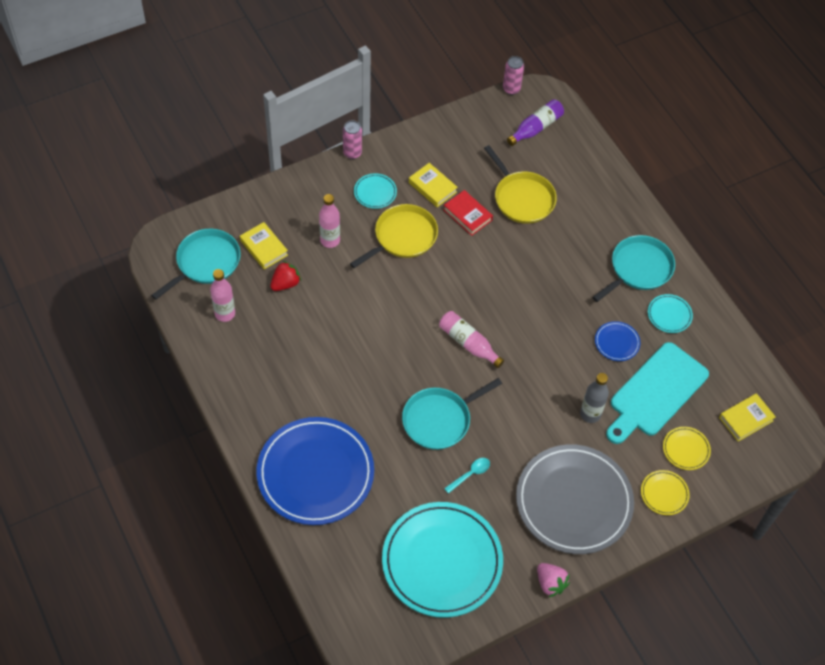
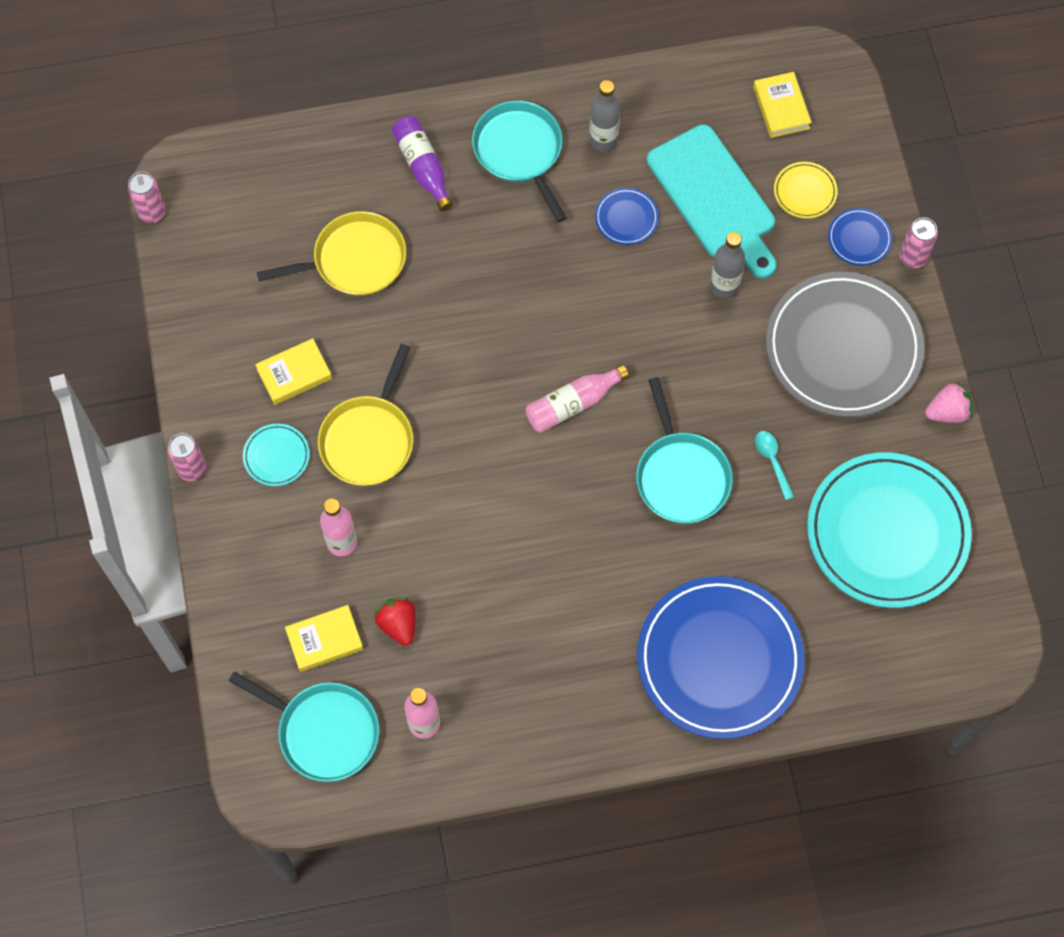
camera: 70 degrees left, 10 degrees up
turquoise pan [151,229,241,300] -> turquoise pan turned 150 degrees clockwise [229,671,379,782]
yellow pan [350,204,438,268] -> yellow pan turned 135 degrees counterclockwise [318,344,413,486]
red book [443,190,493,236] -> none
purple bottle [507,99,564,146] -> purple bottle moved to [392,116,453,211]
yellow plate [641,470,690,515] -> blue plate [828,208,892,266]
turquoise plate [648,294,693,333] -> grey bottle [589,80,620,152]
none -> pink can [900,218,938,268]

